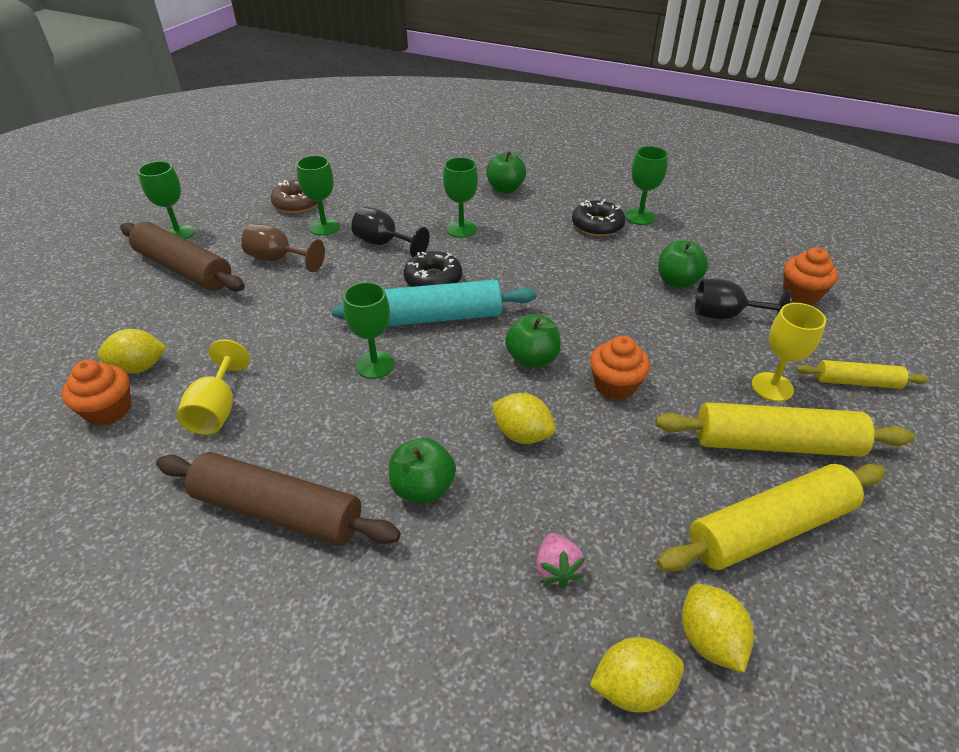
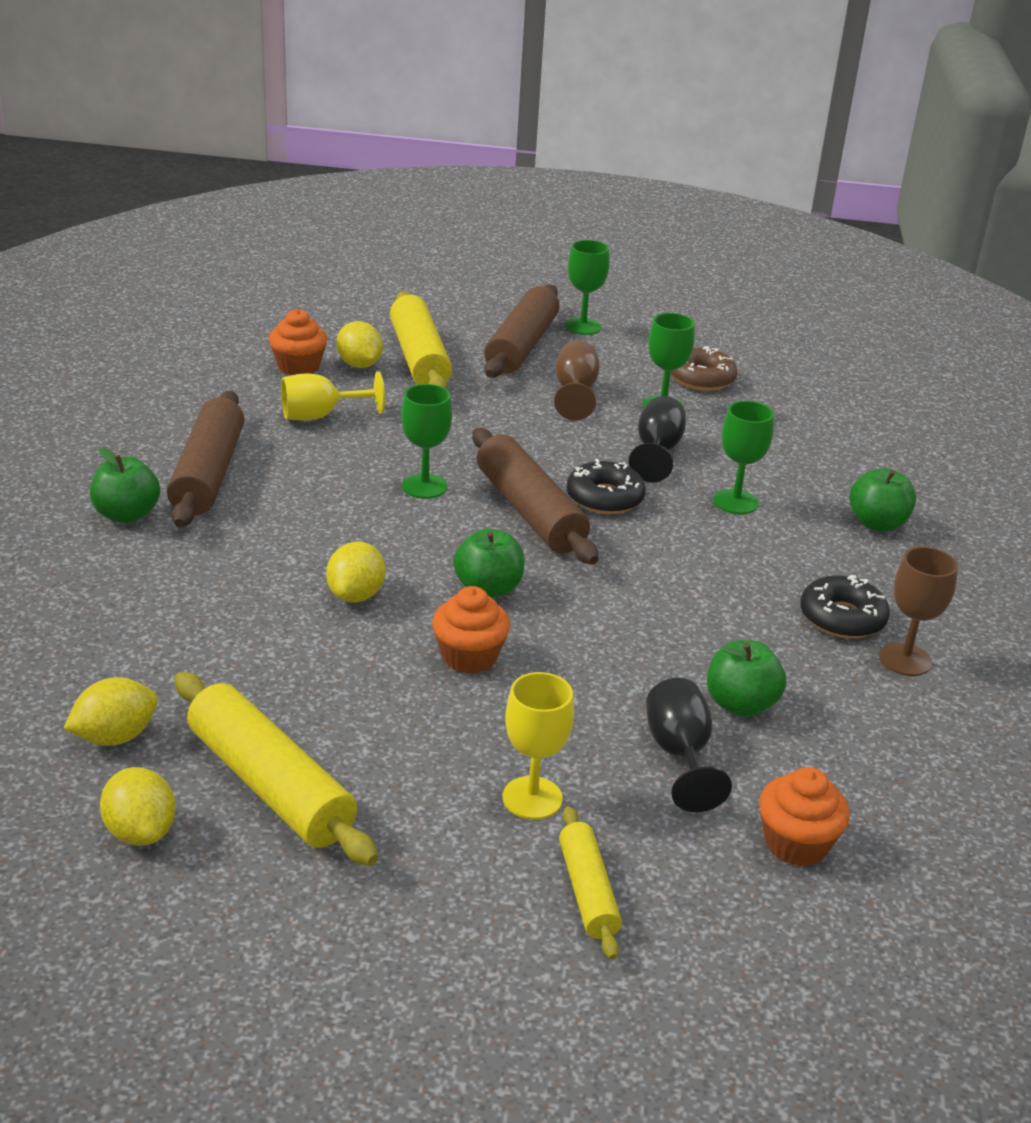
camera: 70 degrees right, 10 degrees down
turquoise rolling pin [332,280,536,326] -> brown rolling pin [472,428,598,564]
green apple [389,438,456,504] -> green apple moved to [90,447,160,523]
pink strawberry [536,533,585,589] -> none
yellow lemon [590,637,684,713] -> yellow lemon moved to [100,767,176,846]
green goblet [625,146,668,225] -> brown goblet [879,547,958,676]
yellow rolling pin [655,402,915,457] -> yellow rolling pin moved to [390,291,452,389]

